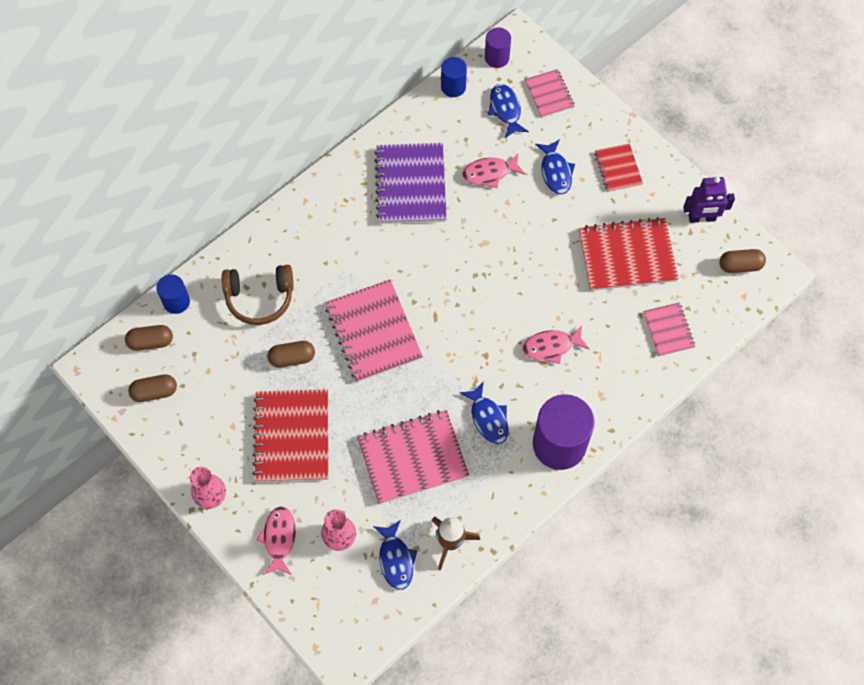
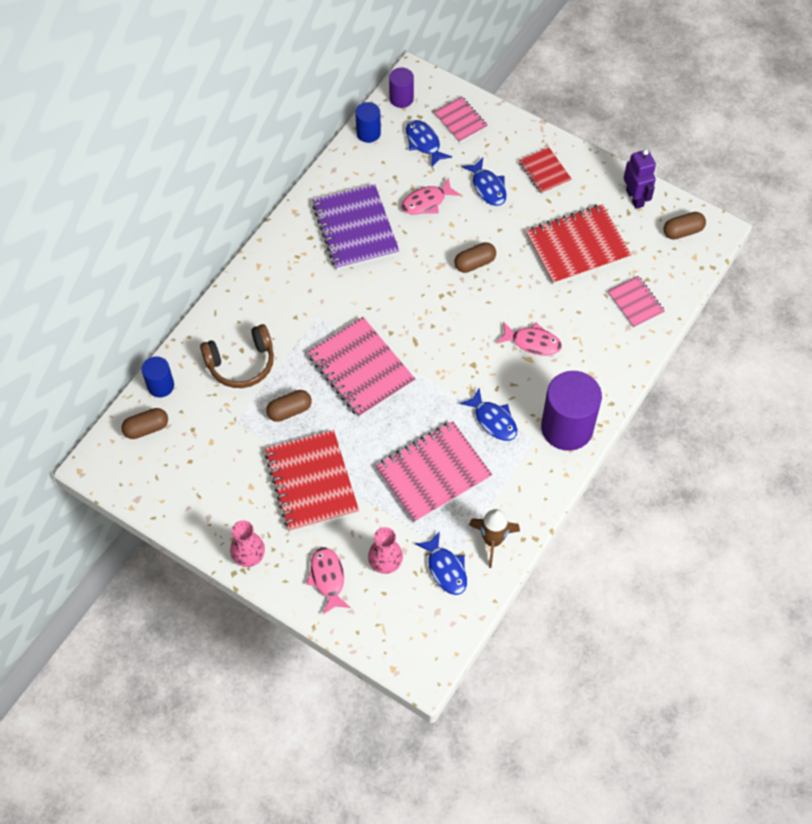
camera: 15 degrees left, 5 degrees down
brown capsule [128,374,177,402] -> brown capsule moved to [454,242,496,273]
pink fish [523,325,589,364] -> pink fish turned 135 degrees counterclockwise [496,322,562,355]
purple robot [683,177,735,223] -> purple robot turned 90 degrees counterclockwise [624,149,656,209]

